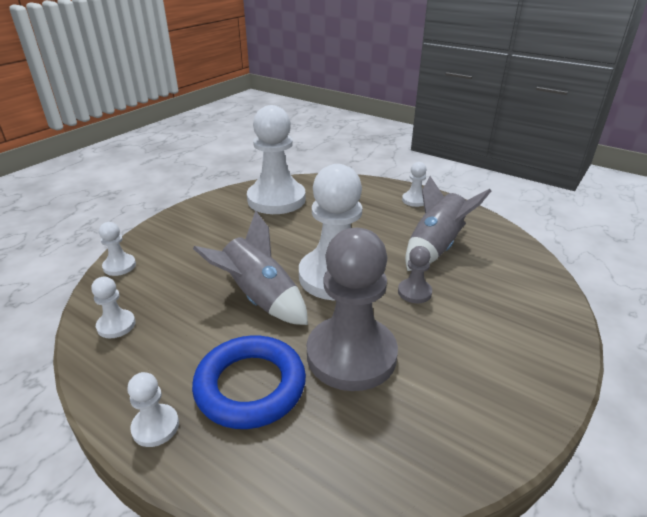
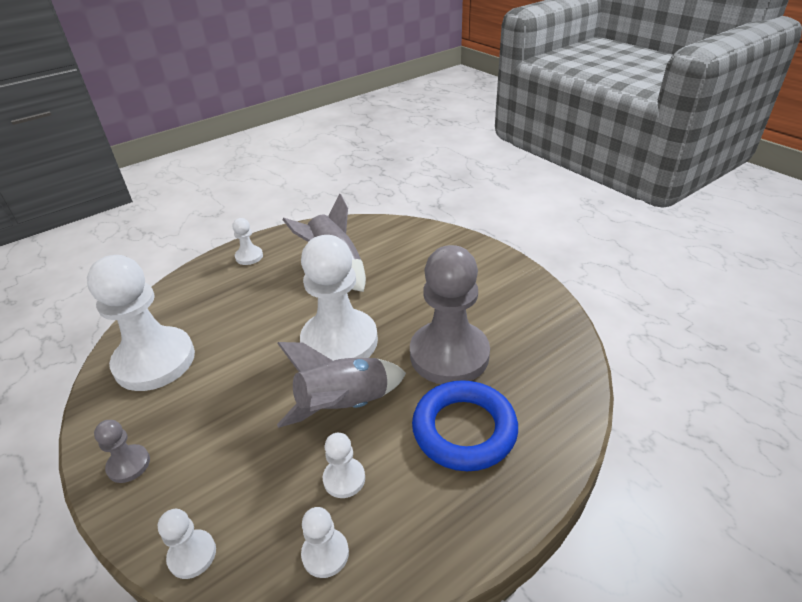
camera: 70 degrees left, 5 degrees up
white pawn [127,372,179,447] -> white pawn moved to [323,433,365,498]
grey pawn [398,246,432,303] -> grey pawn moved to [94,420,150,483]

